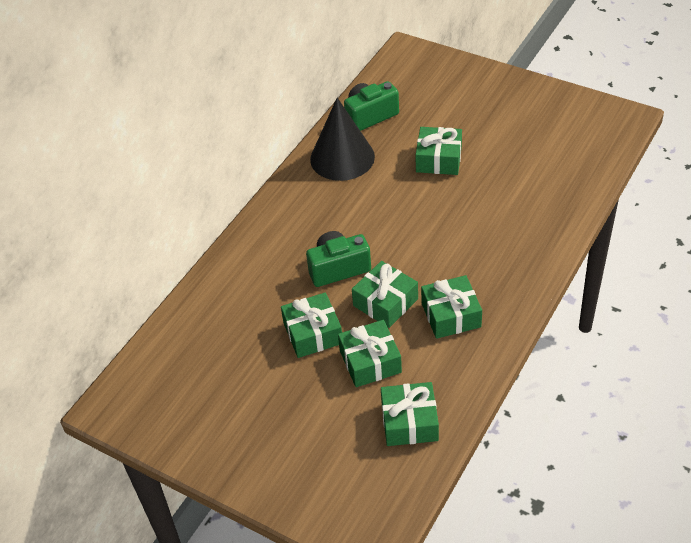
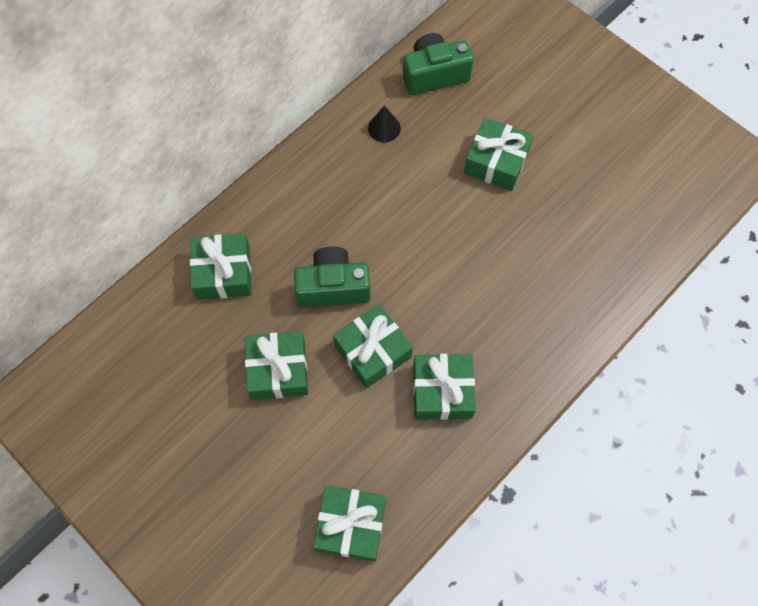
camera: 10 degrees right, 20 degrees up
black cone [310,98,375,181] -> black cone [368,105,401,143], size x0.42
green gift [338,320,402,387] -> green gift moved to [190,233,251,300]

